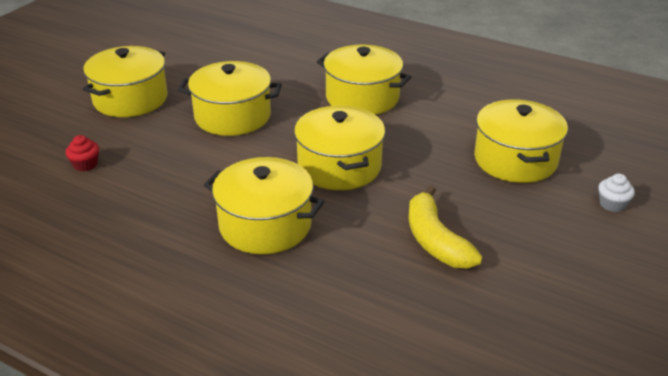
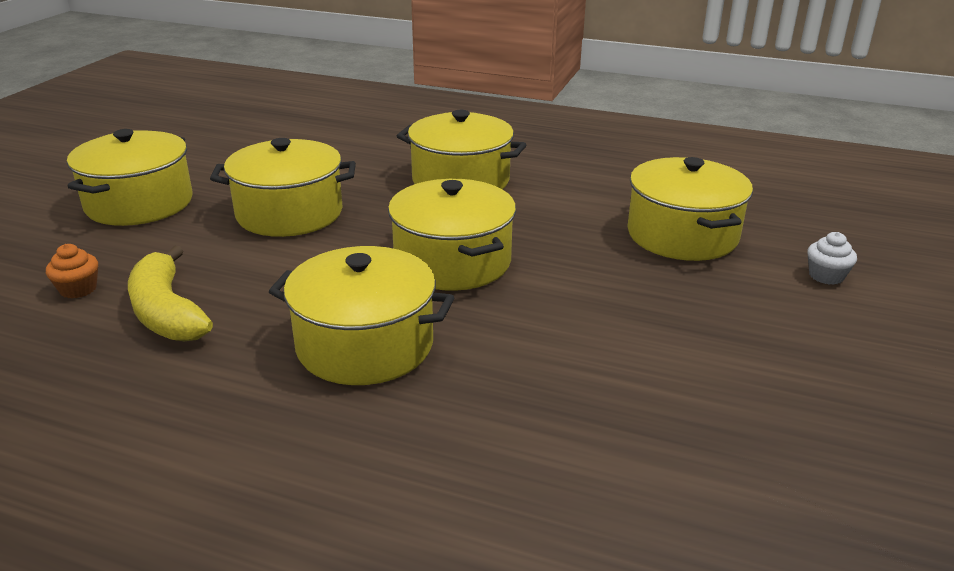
camera: 10 degrees left, 5 degrees down
red cupcake [66,135,99,171] -> orange cupcake [46,244,98,298]
yellow banana [409,185,482,269] -> yellow banana moved to [128,246,213,341]

